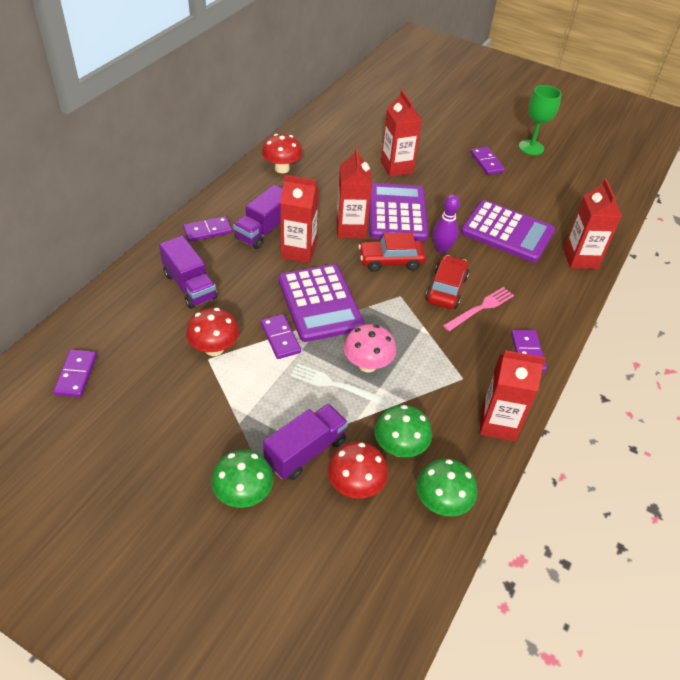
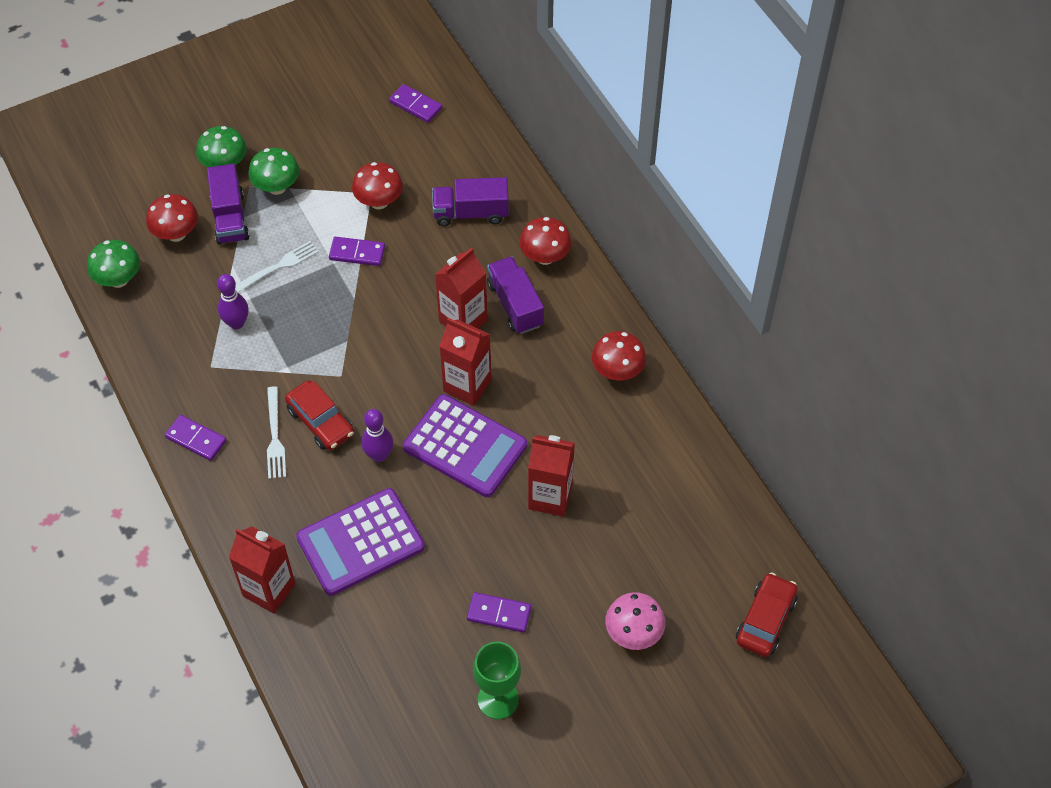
camera: 125 degrees right, 10 degrees up
purple domino [183,216,232,242] -> red mushroom [520,217,572,265]
purple calculator [278,264,364,342] -> none
pink mushroom [344,324,396,372] -> pink mushroom moved to [605,592,665,650]
red car [358,233,426,272] -> red car moved to [736,572,798,657]
green mushroom [374,405,432,457] -> green mushroom moved to [248,148,299,195]
pink fork [443,287,514,331] -> white fork [267,386,286,479]
red carton [480,350,545,441] -> none
none -> purple bowling pin [217,274,249,329]

